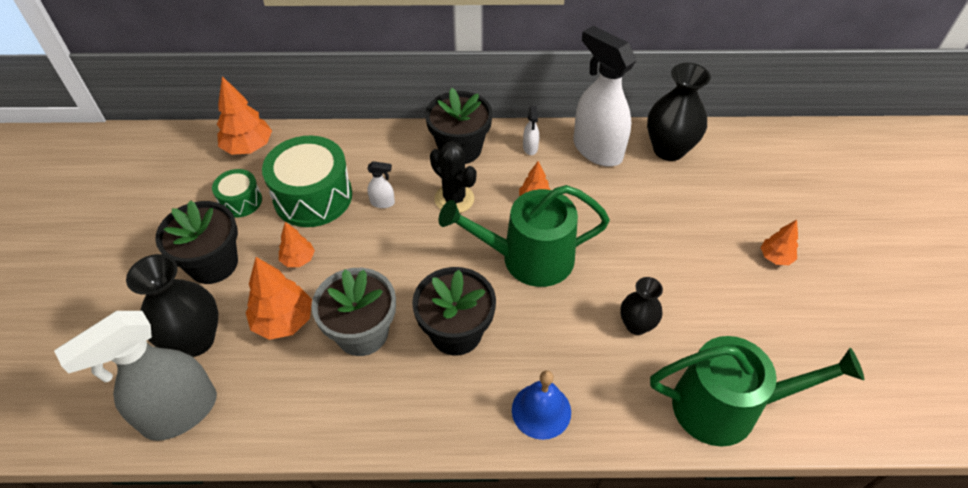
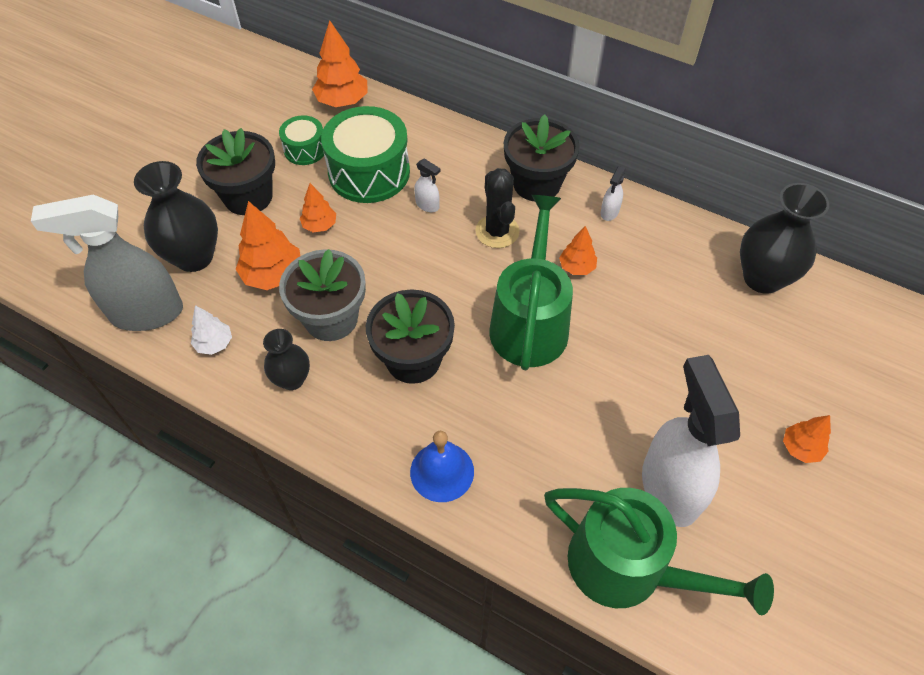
camera: 30 degrees right, 5 degrees up
green watering can [439,185,610,287] -> green watering can turned 75 degrees clockwise [489,195,573,370]
white spray bottle [574,26,637,167] -> white spray bottle moved to [642,355,740,527]
black vase [620,277,663,335] -> black vase moved to [263,329,310,390]
none -> white tree [191,305,232,355]

